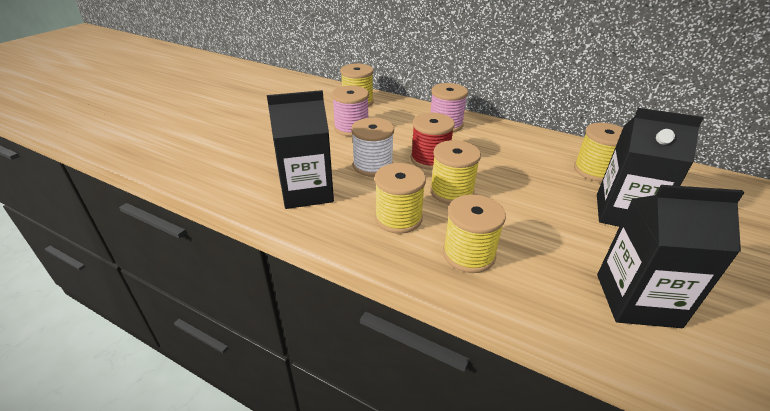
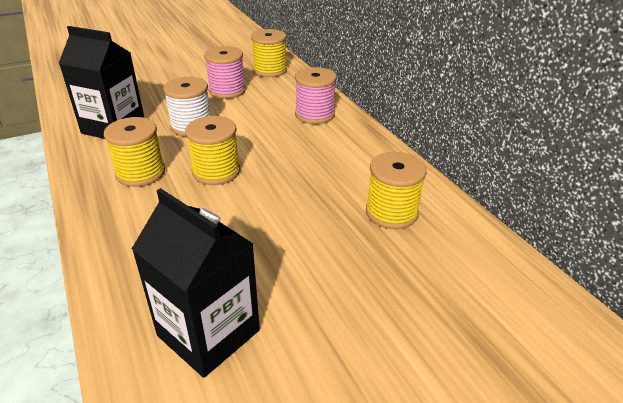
camera: 35 degrees right, 0 degrees up
red spool [411,113,455,170] -> none
yellow spool [443,194,506,273] -> none
black carton [597,108,704,227] -> none

